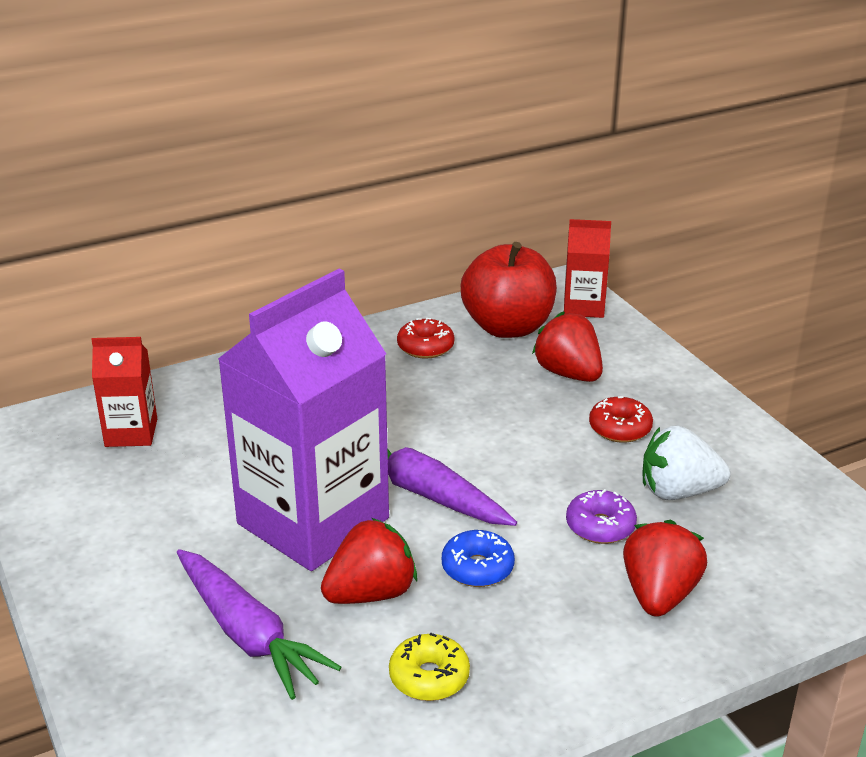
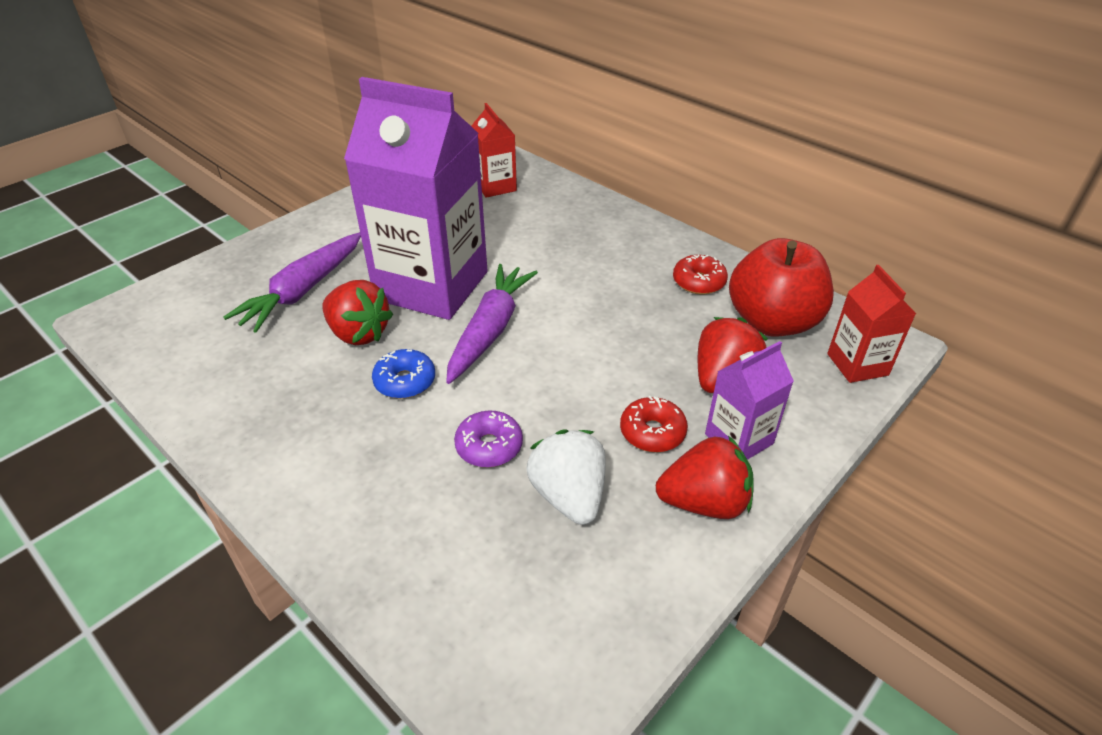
camera: 70 degrees right, 10 degrees up
yellow donut [389,633,470,701] -> none
red strawberry [623,520,707,617] -> red strawberry moved to [656,436,753,519]
none -> purple carton [705,341,794,460]

